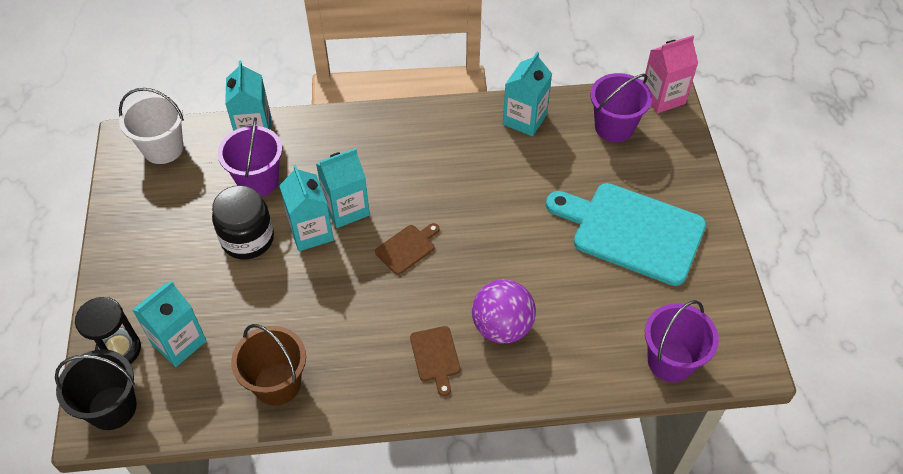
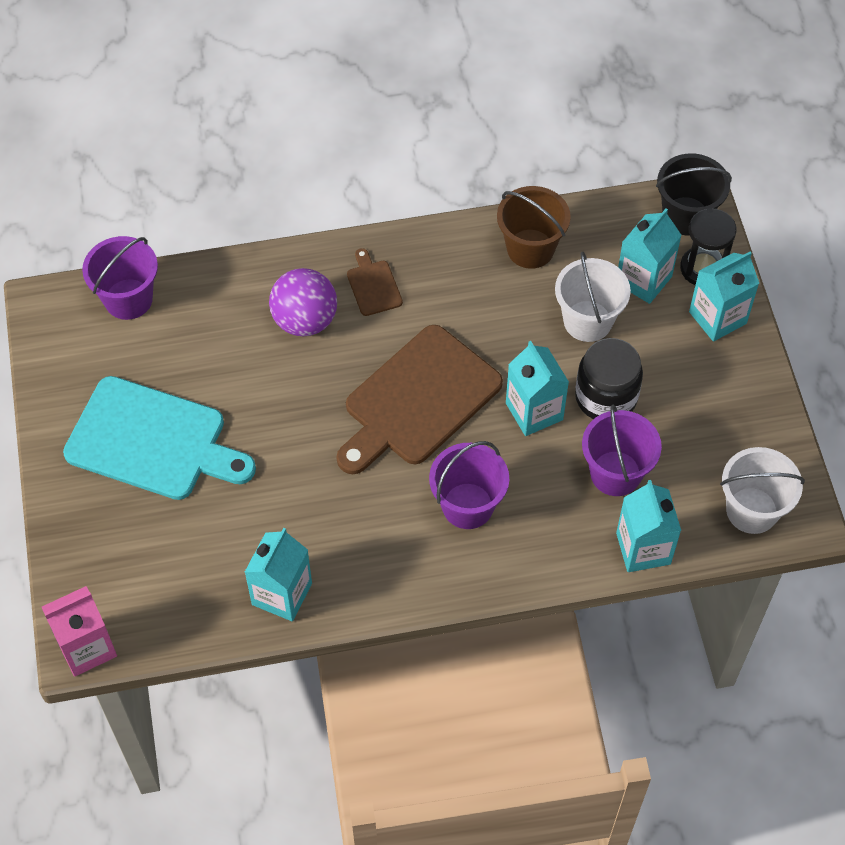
camera: 175 degrees right, 5 degrees up
turquoise carton [316,148,370,228] -> turquoise carton moved to [689,252,759,342]
brown cutting board [375,223,440,275] -> brown cutting board [336,325,503,474], size x2.30
purple bucket [590,73,652,142] -> purple bucket moved to [429,441,509,529]
none -> white bucket [555,252,631,342]

